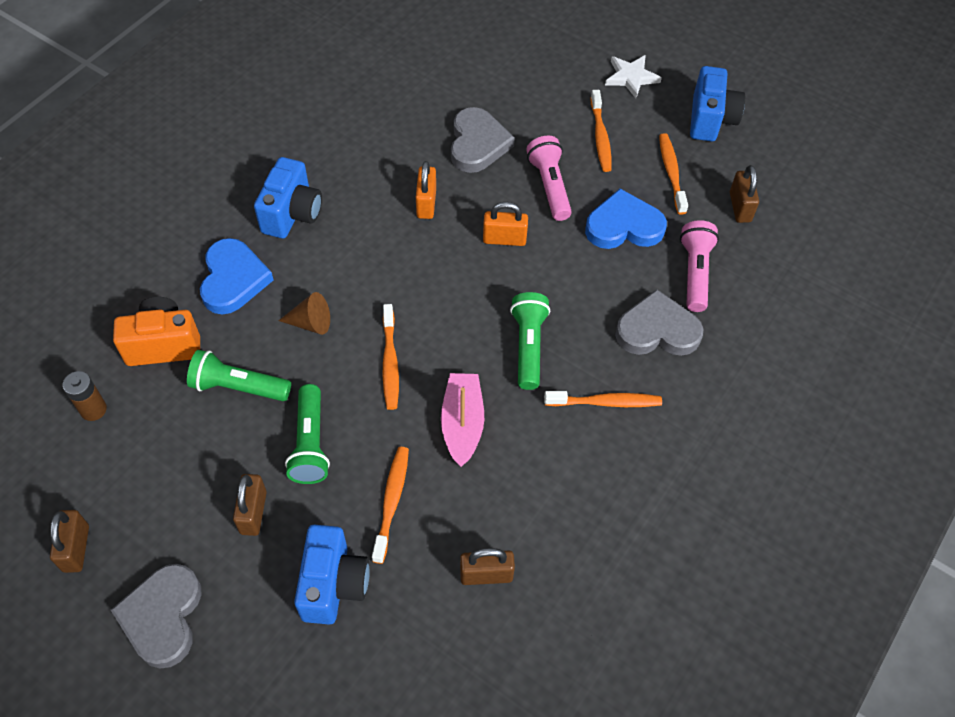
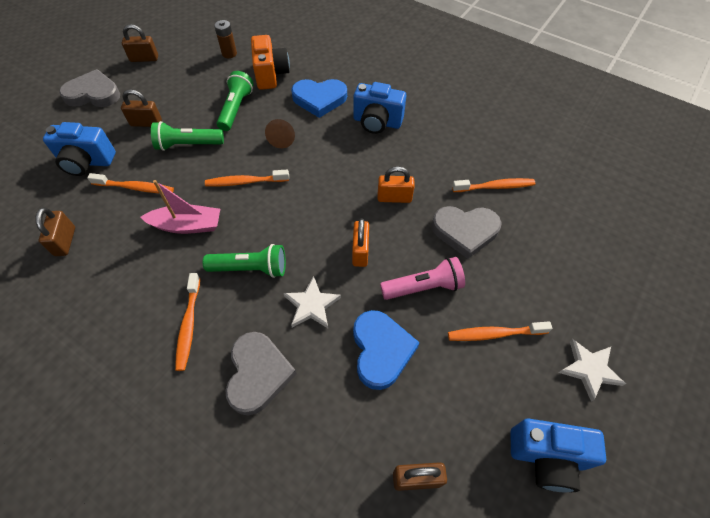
camera: 90 degrees right, 0 degrees up
orange toothbrush [659,133,688,215] -> orange toothbrush moved to [452,178,535,192]
pink flashlight [680,220,719,312] -> none
none -> white star [284,276,341,328]

